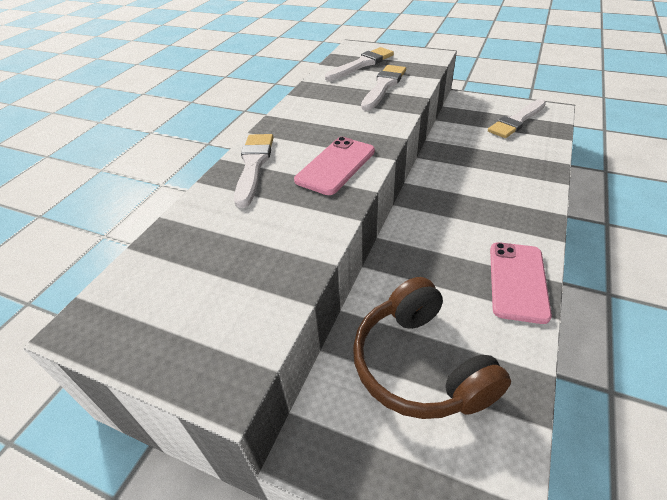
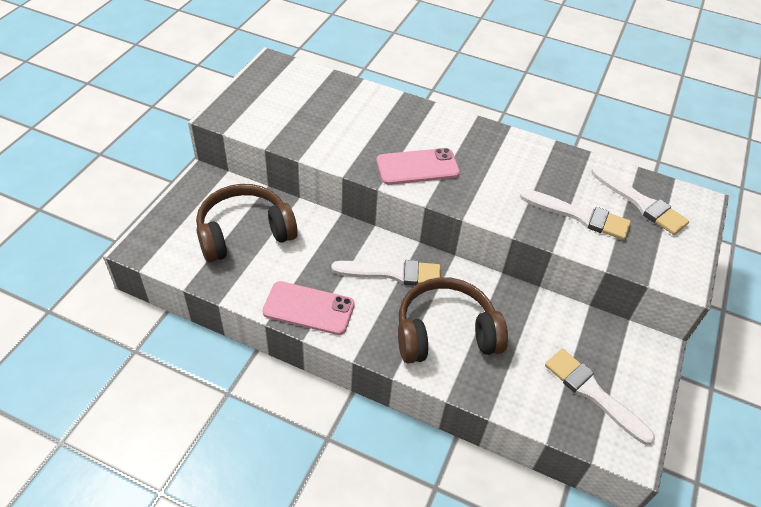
camera: 85 degrees right, 5 degrees up
white brush [234,134,274,208] -> white brush moved to [331,260,441,285]
pink phone [294,137,375,195] -> pink phone turned 45 degrees counterclockwise [377,148,460,185]
none -> brown headphones [398,277,508,364]

